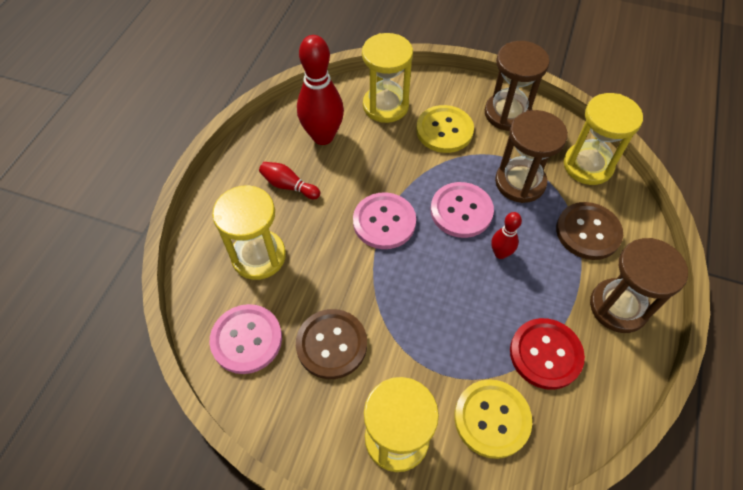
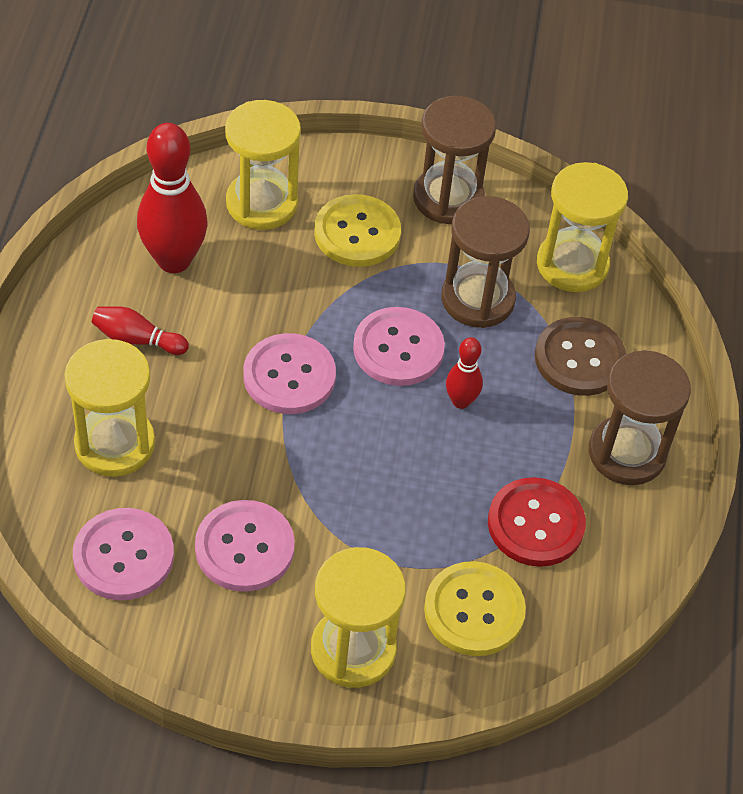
camera: 15 degrees left, 5 degrees down
brown button [296,309,367,379] -> pink button [195,500,295,592]

